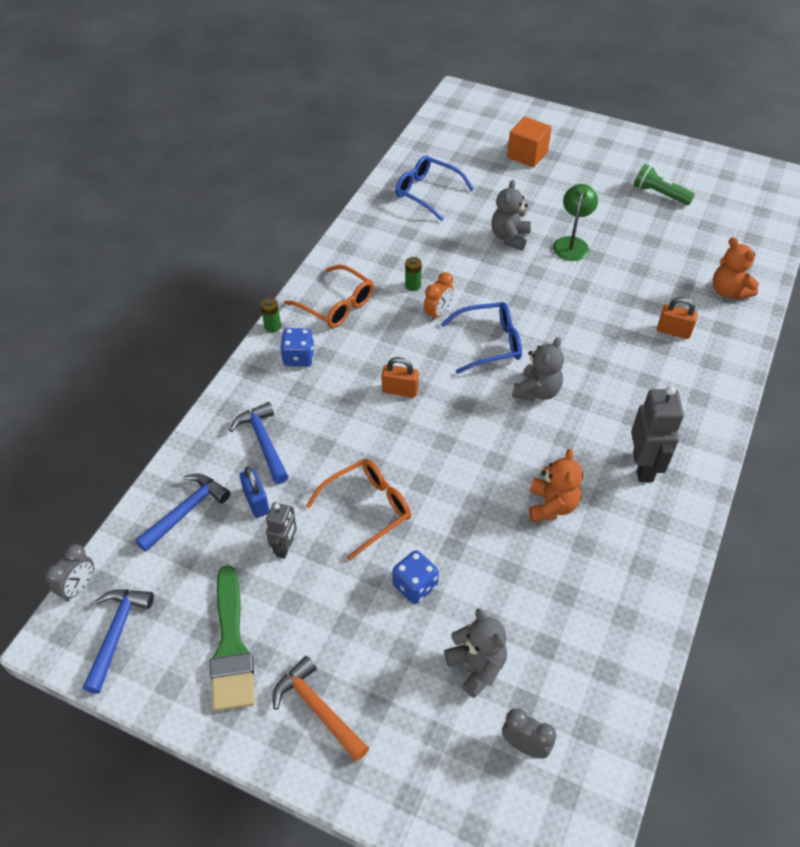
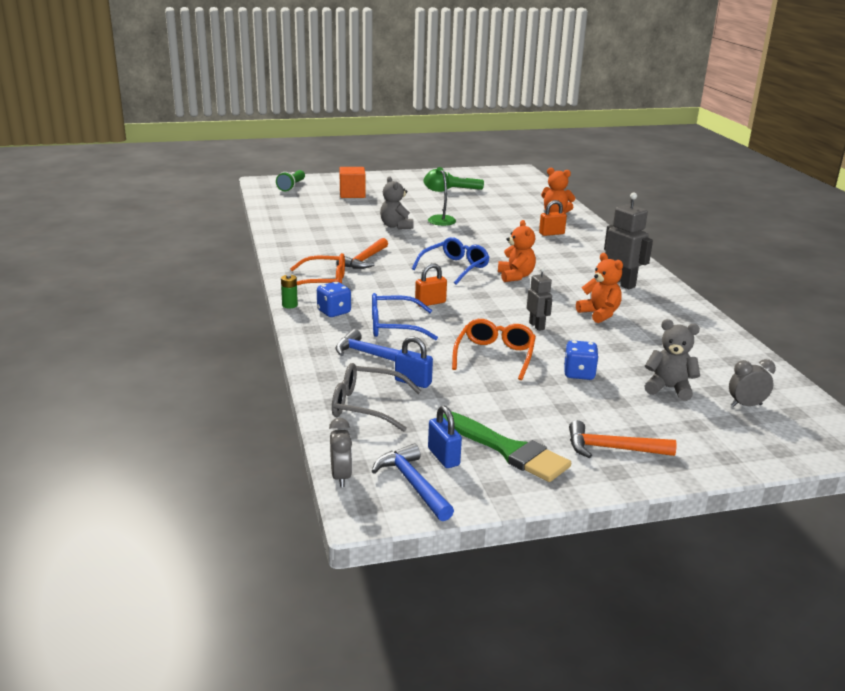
camera: 40 degrees left, 25 degrees down
blue hammer [135,474,231,552] -> grey glasses [332,363,421,431]
grey robot [266,502,297,559] -> grey robot moved to [527,267,552,331]
blue glasses [395,155,474,221] -> blue glasses moved to [372,293,438,340]
green battery [405,257,422,291] -> orange hammer [336,238,388,269]
orange clock [423,272,454,322] -> none
grey teddy bear [512,337,564,401] -> orange teddy bear [498,220,536,282]
none -> green flashlight [276,170,305,191]
none -> blue padlock [428,405,462,468]

